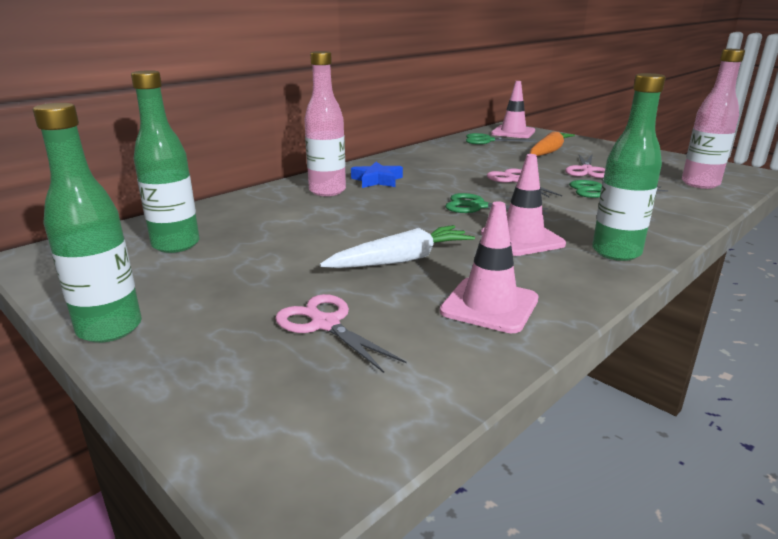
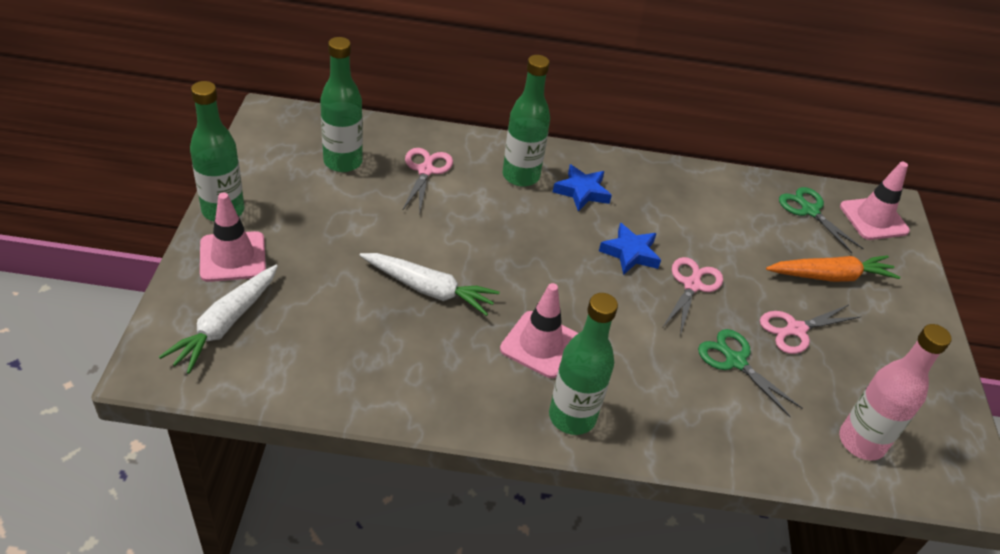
camera: 45 degrees right, 20 degrees up
pink scissors [275,294,406,373] -> pink scissors moved to [402,148,453,213]
pink bottle [304,51,346,196] -> green bottle [503,55,550,187]
pink traffic cone [440,201,538,333] -> pink traffic cone moved to [200,193,266,282]
green scissors [445,193,548,214] -> none
none -> white carrot [159,265,278,374]
none -> blue star [599,223,661,275]

